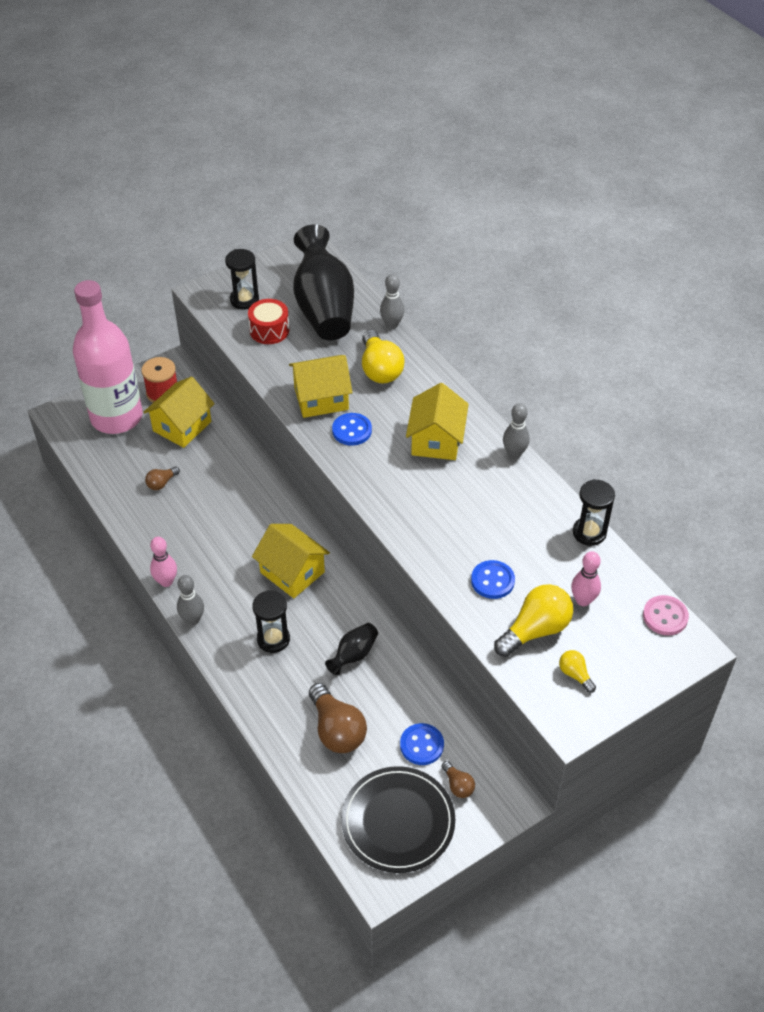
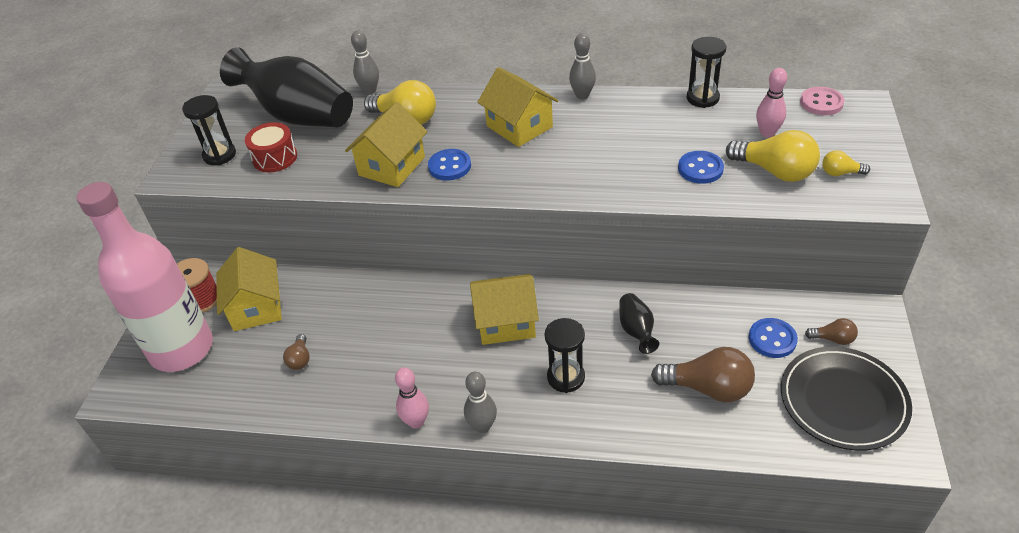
camera: 45 degrees left, 5 degrees down
yellow light bulb [494,584,573,657] -> yellow light bulb turned 120 degrees clockwise [726,130,820,182]

